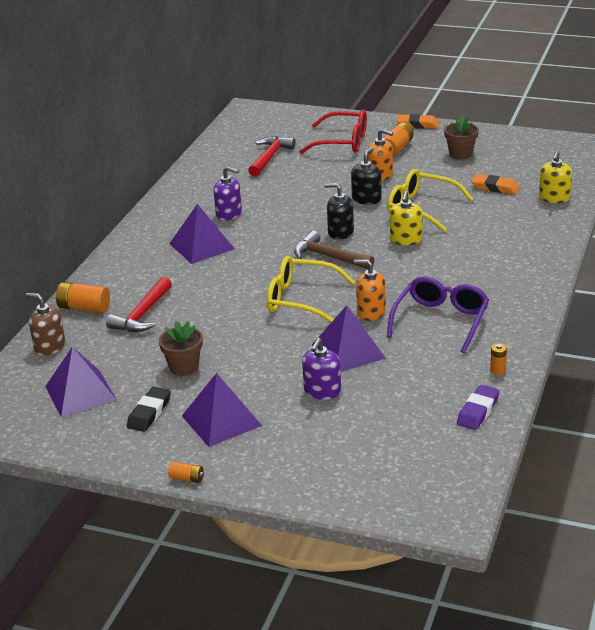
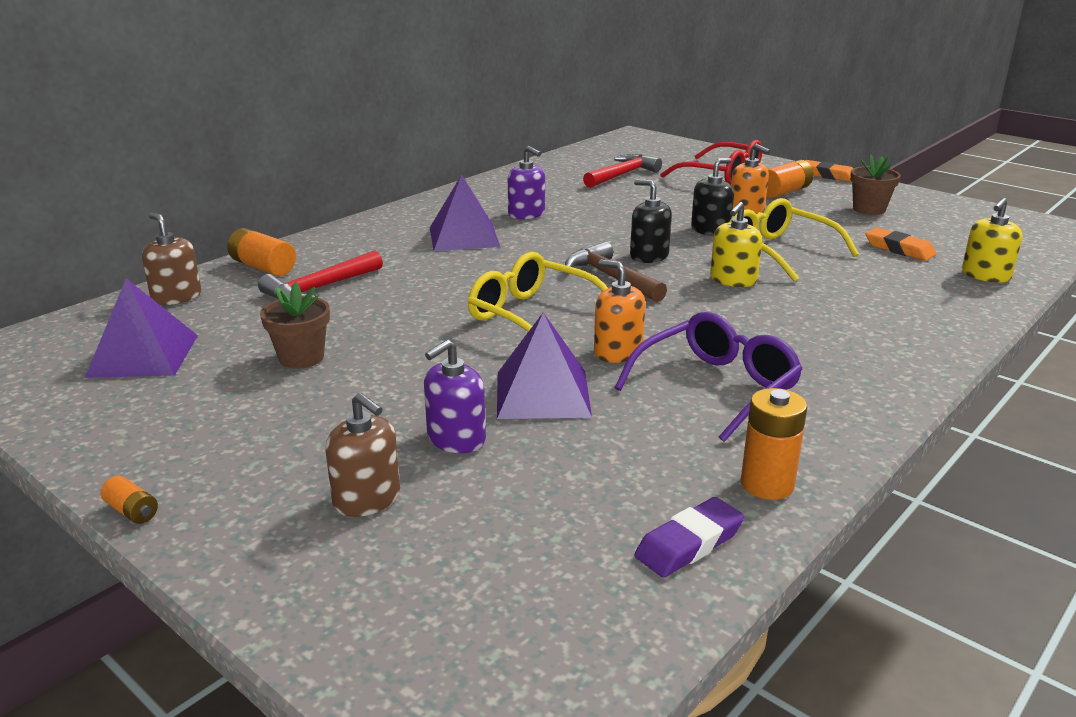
camera: 20 degrees right, 5 degrees down
black eraser [127,387,171,432] -> none
purple pyramid [182,373,262,447] -> none
orange battery [490,343,507,375] -> orange battery [741,388,807,500], size x1.84
none -> brown soap dispenser [326,393,400,517]

